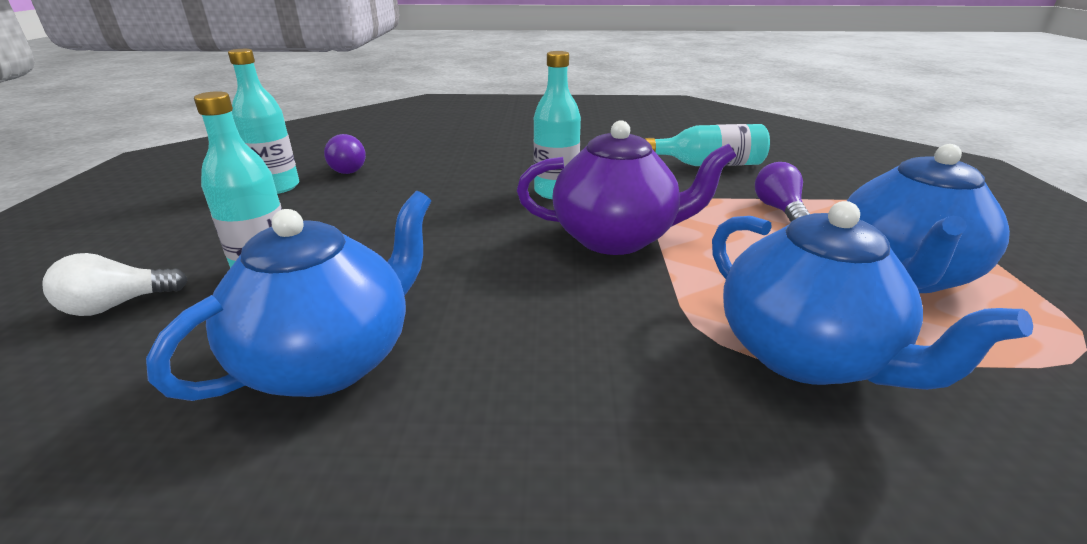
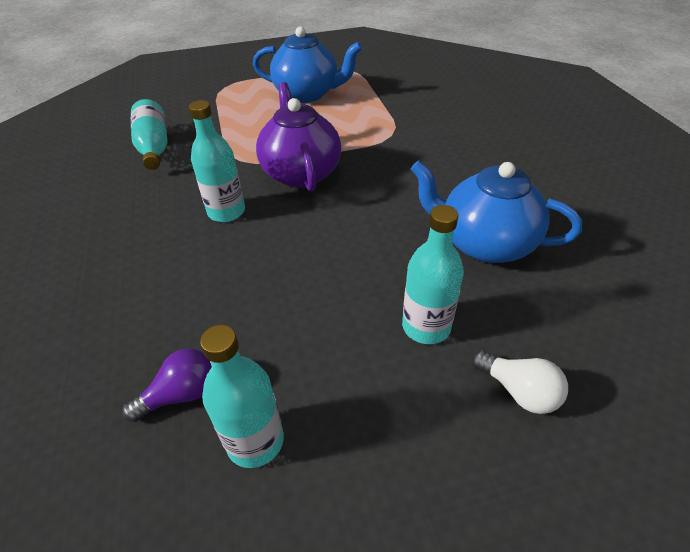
camera: 105 degrees left, 15 degrees up
blue teapot [712,201,1033,390] -> none
purple light bulb [755,162,810,222] -> none

